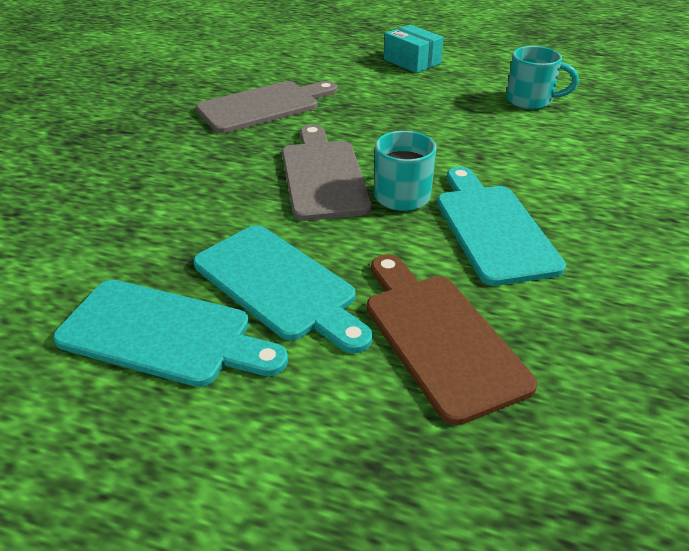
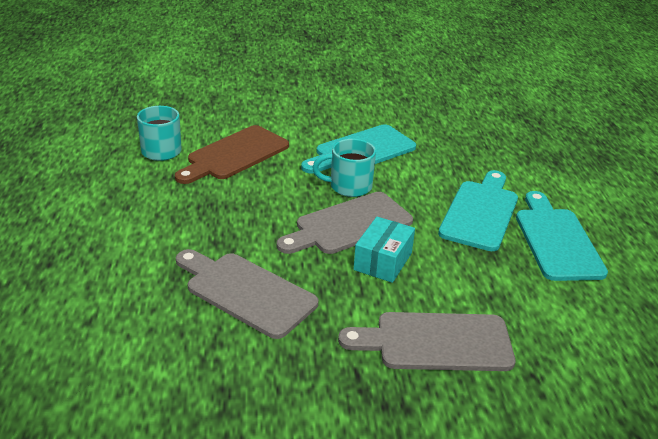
camera: 115 degrees left, 5 degrees down
brown cutting board [367,254,537,425] -> brown cutting board moved to [175,125,289,184]
turquoise box [384,25,444,73] -> turquoise box moved to [354,217,415,283]
none -> grey cutting board [338,312,516,371]

